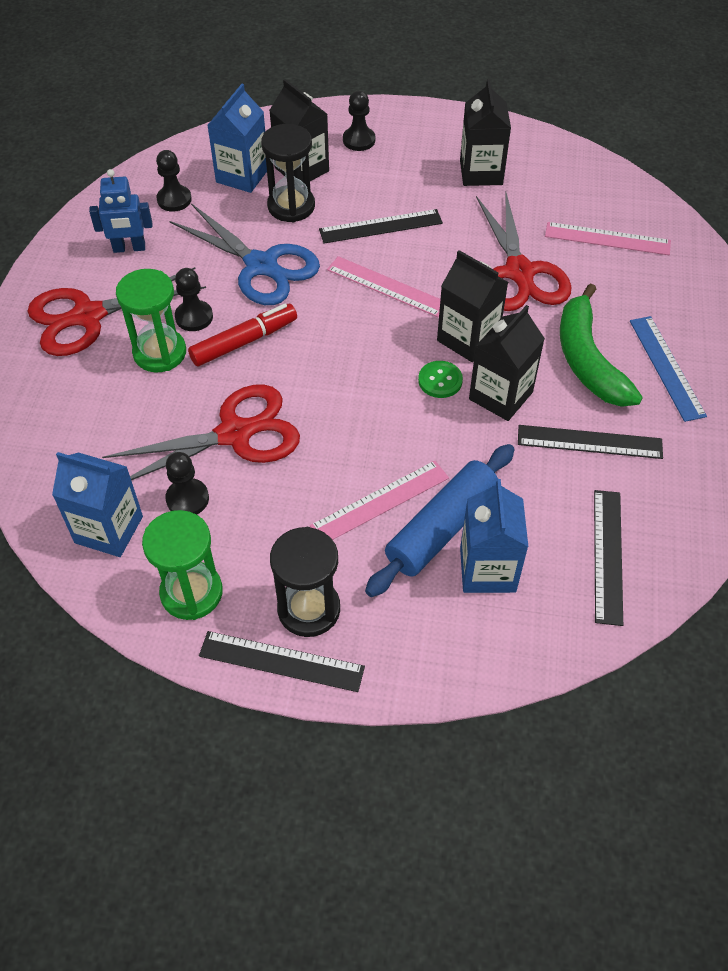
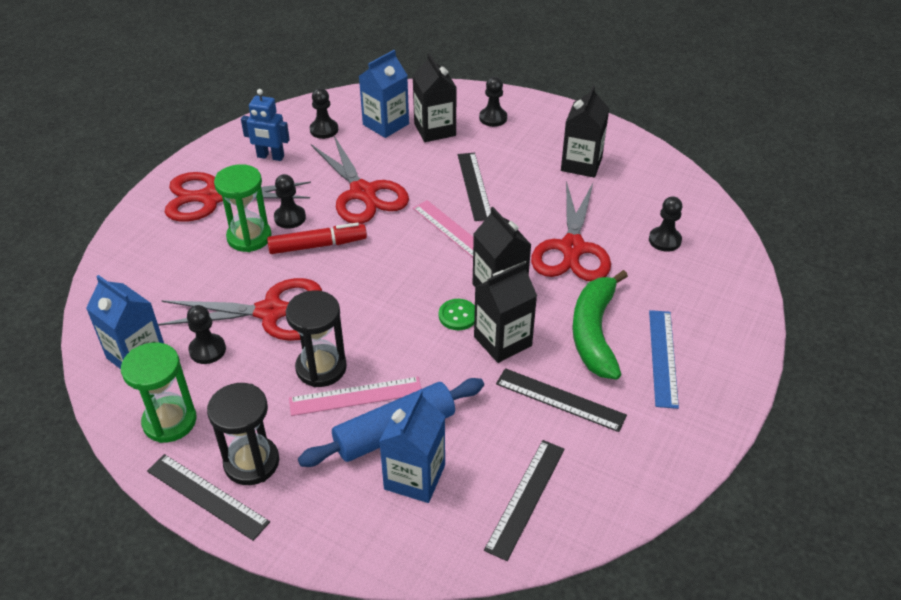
camera: 20 degrees right, 10 degrees down
blue scissors [170,203,320,305] -> red scissors [311,136,409,224]
black hourglass [261,124,315,222] -> black hourglass moved to [286,290,347,387]
black ruler [319,209,443,243] -> black ruler turned 75 degrees clockwise [458,153,491,221]
pink ruler [545,222,671,255] -> black pawn [649,196,682,252]

